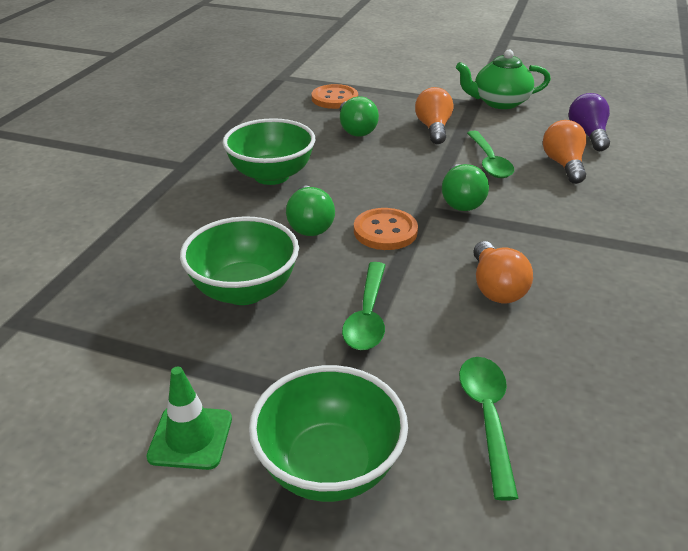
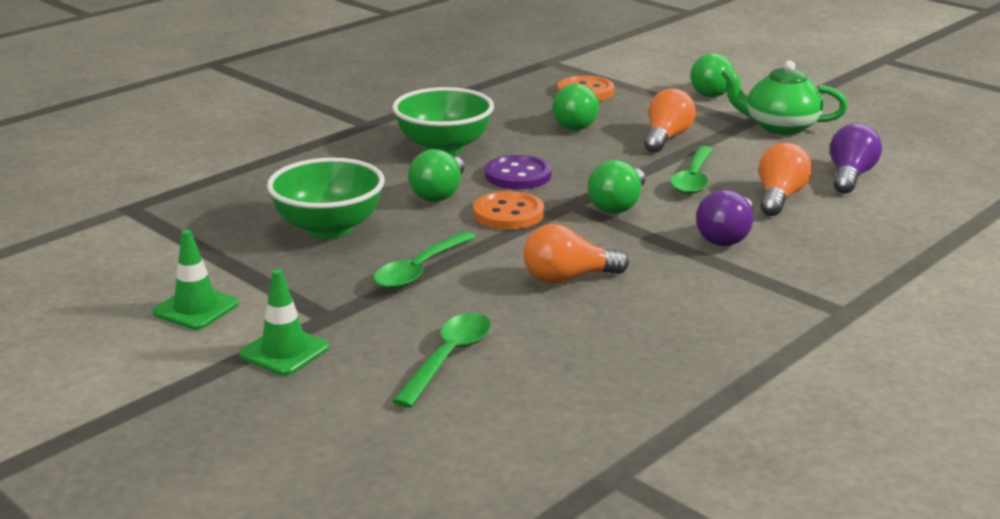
camera: 25 degrees right, 10 degrees down
green bowl [249,365,408,502] -> green traffic cone [239,269,330,376]
orange light bulb [473,241,533,303] -> orange light bulb turned 60 degrees clockwise [523,224,629,284]
none -> purple button [485,155,552,189]
none -> green light bulb [691,53,734,97]
none -> purple light bulb [696,190,753,246]

